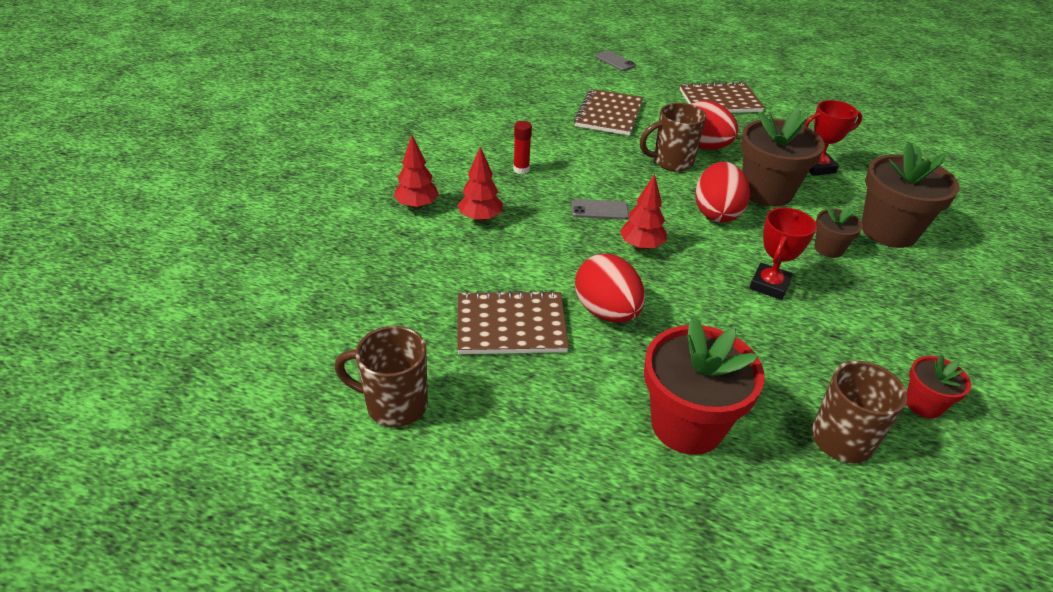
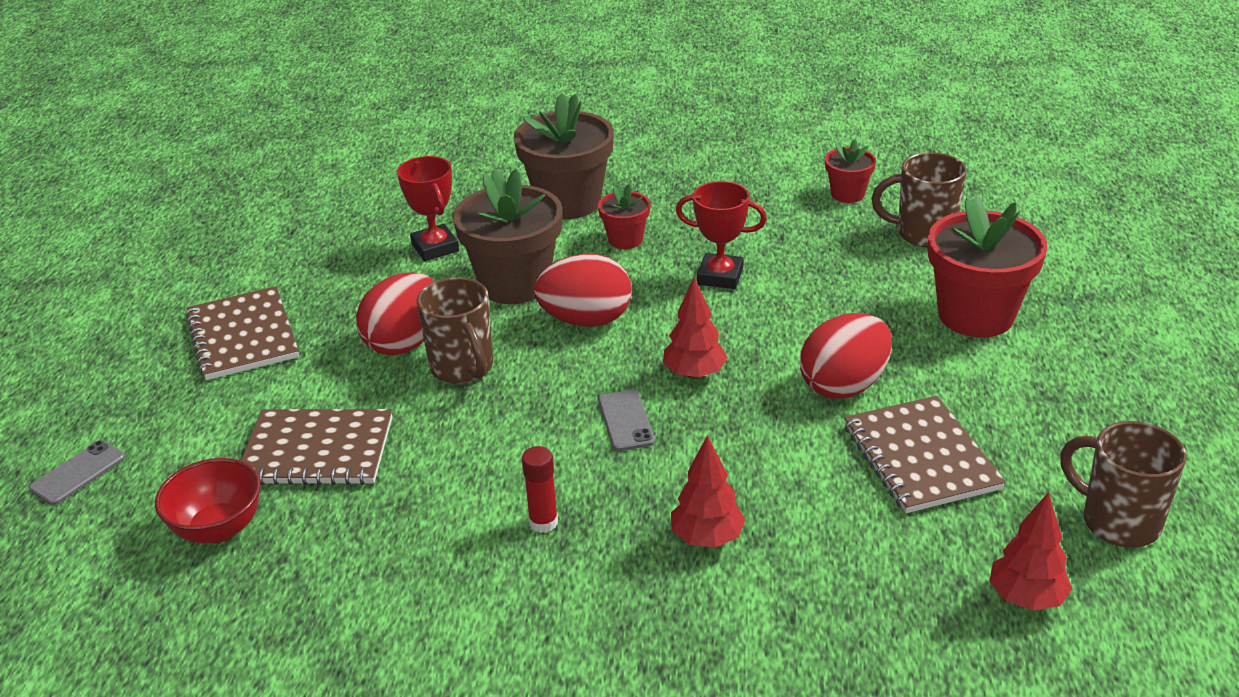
camera: 100 degrees left, 5 degrees down
brown mug [335,326,428,427] -> brown mug turned 135 degrees clockwise [1060,421,1187,547]
red tree [394,135,439,209] -> red tree moved to [989,492,1072,611]
brown flower pot [814,206,863,258] -> red flower pot [598,184,651,249]
none -> red bowl [155,458,261,543]

